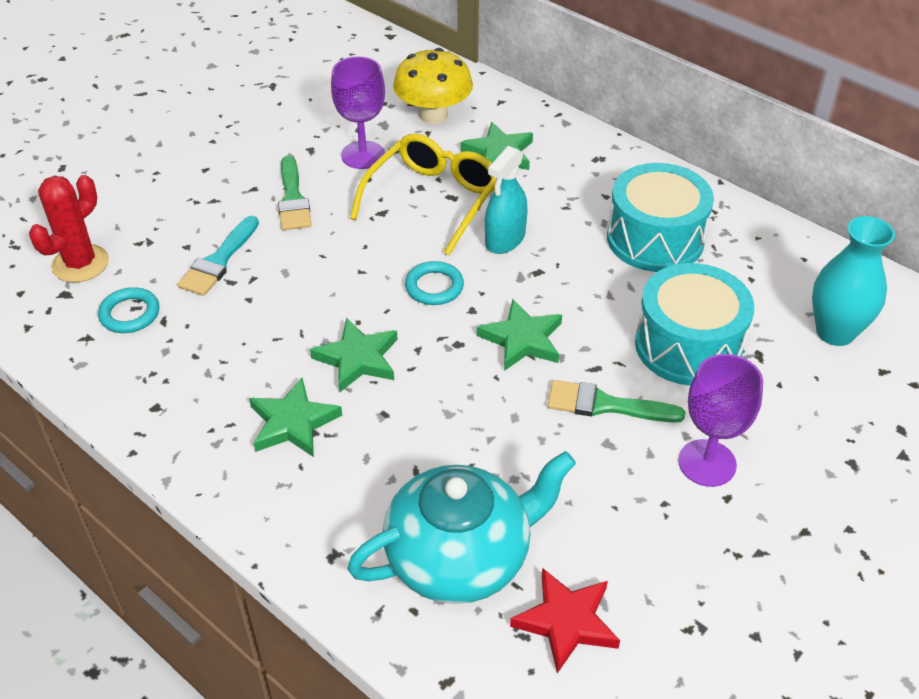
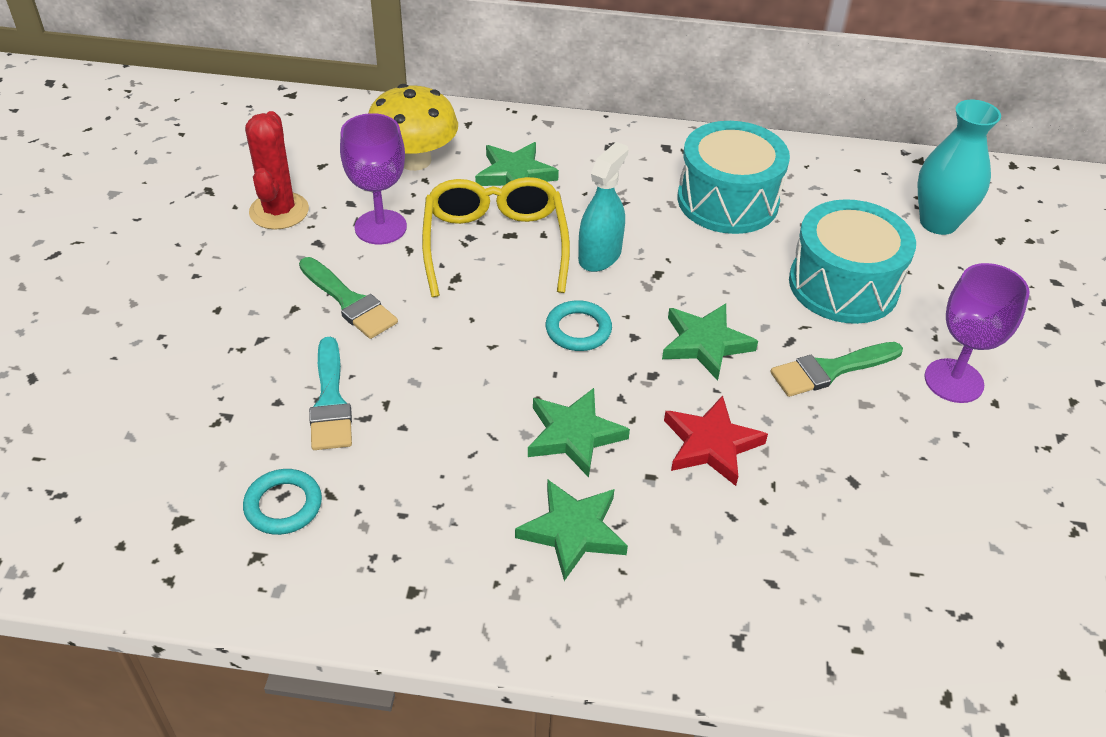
camera: 35 degrees left, 0 degrees up
red cactus [29,175,109,283] -> red cactus moved to [245,111,309,230]
turquoise teapot [347,451,576,604] -> none
turquoise spray bottle [485,146,528,254] -> turquoise spray bottle turned 150 degrees counterclockwise [578,142,628,272]
red star [510,568,620,673] -> red star moved to [664,395,768,486]

